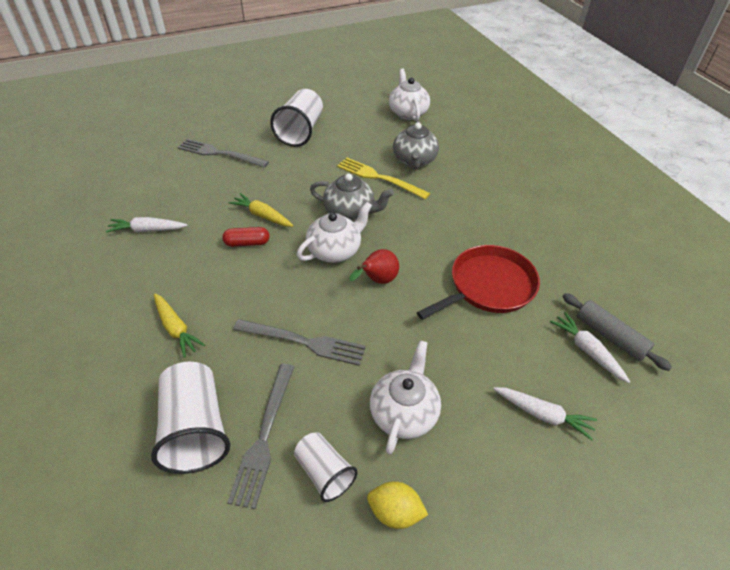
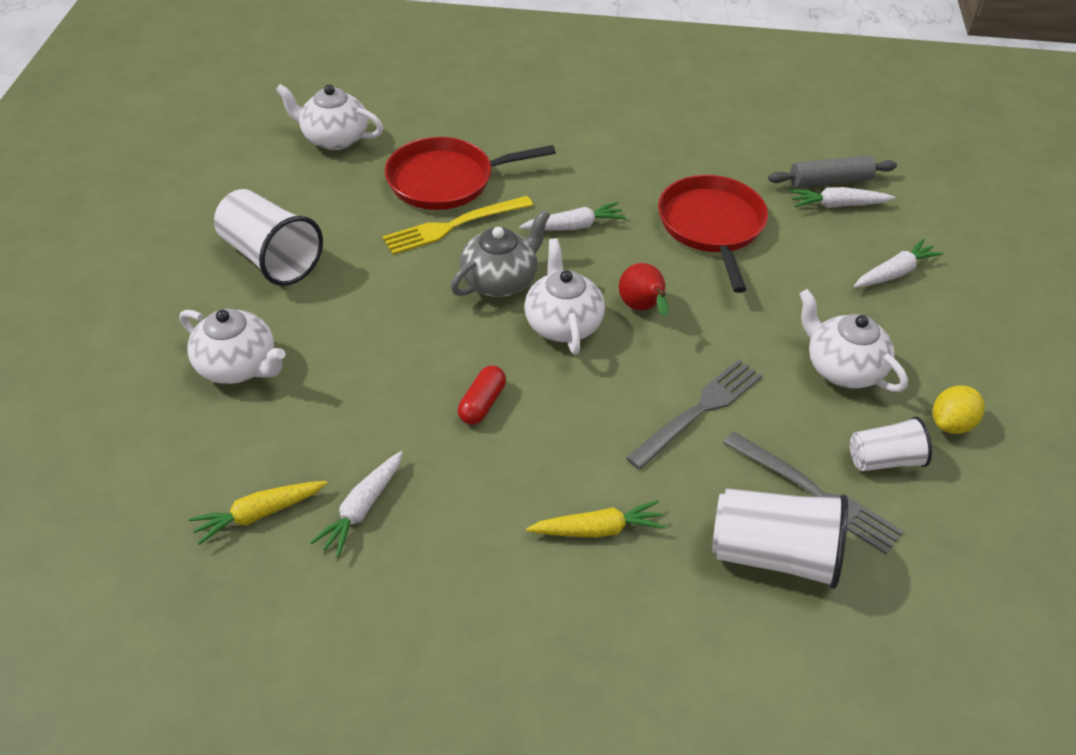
camera: 60 degrees left, 0 degrees up
grey fork [178,139,269,168] -> white teapot [180,309,286,384]
yellow carrot [229,193,293,227] -> yellow carrot moved to [189,481,327,545]
grey teapot [393,120,439,170] -> red pan [385,137,556,210]
none -> white carrot [519,202,626,231]

